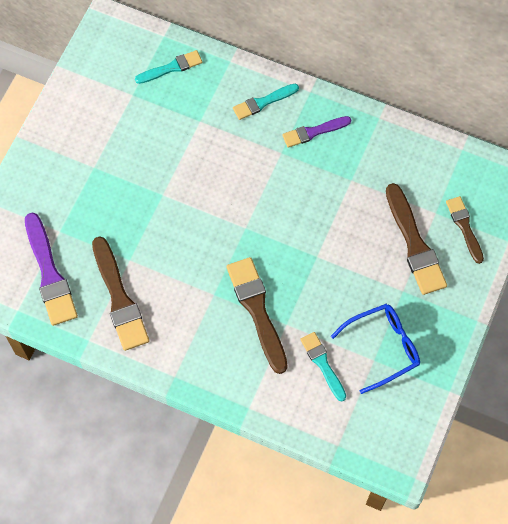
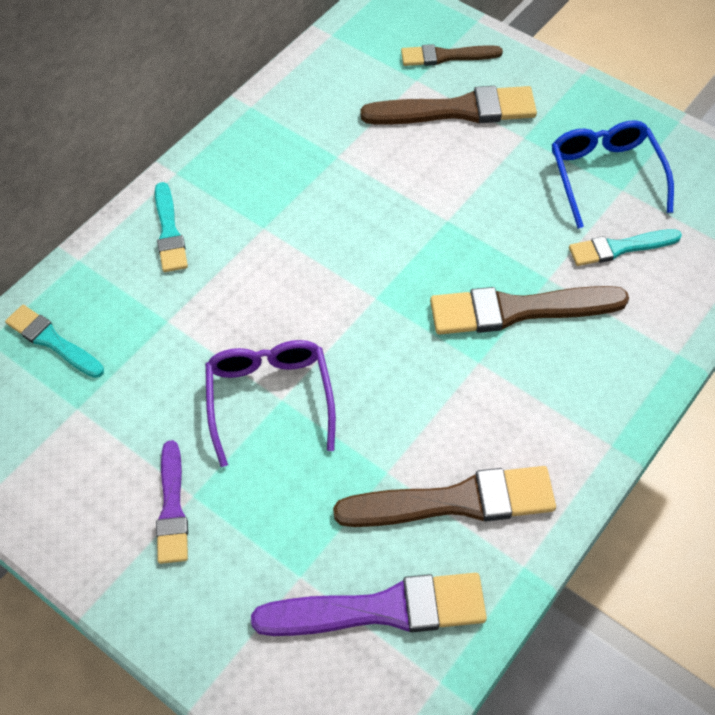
camera: 75 degrees left, 10 degrees down
turquoise brush [135,50,202,84] -> turquoise brush turned 45 degrees counterclockwise [5,305,104,378]
purple brush [282,116,351,148] -> purple brush moved to [156,440,188,564]
none -> purple glasses [205,340,336,467]

